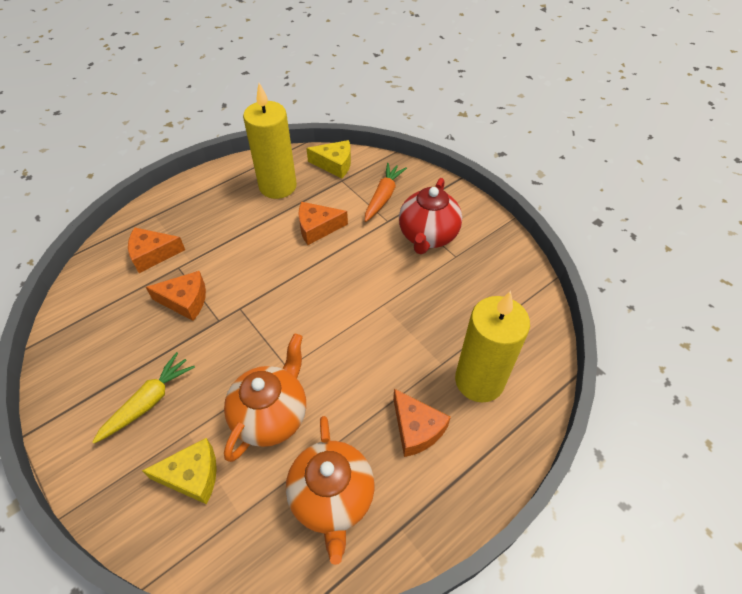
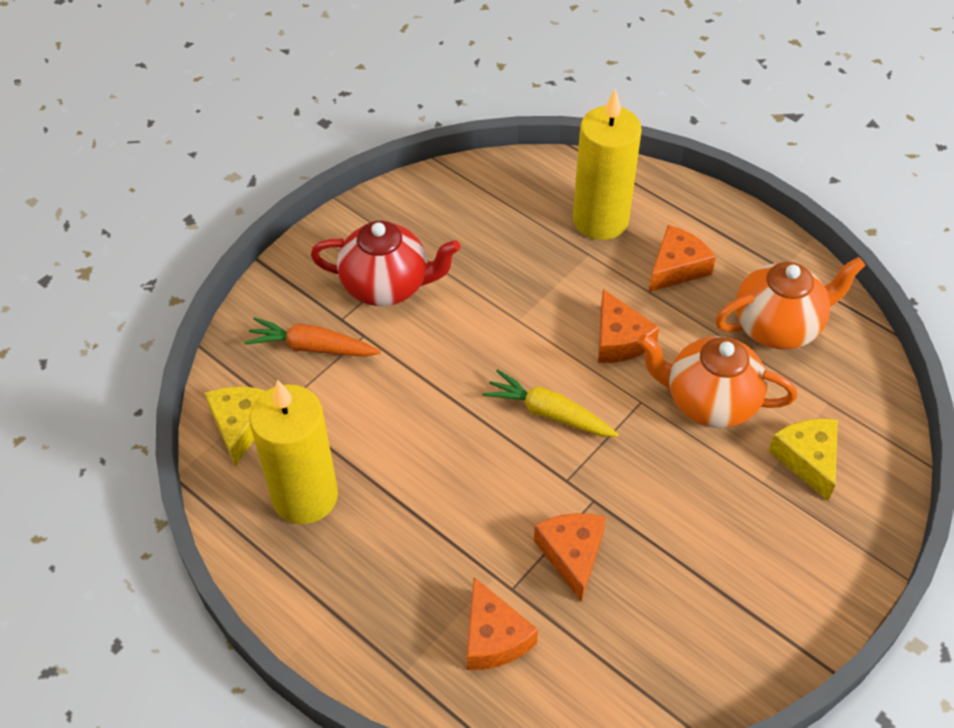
camera: 100 degrees left, 0 degrees up
yellow carrot [92,352,195,444] -> yellow carrot moved to [482,369,619,437]
orange cheese [298,202,348,245] -> orange cheese moved to [598,289,660,363]

